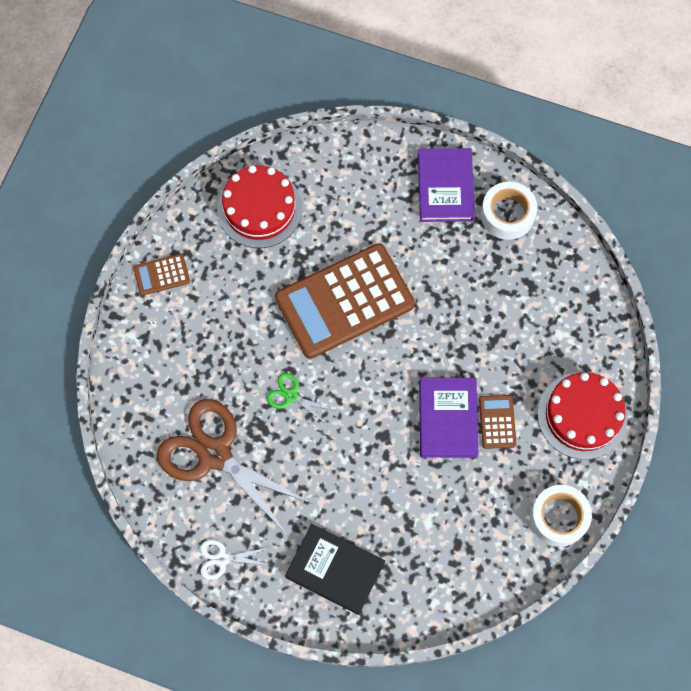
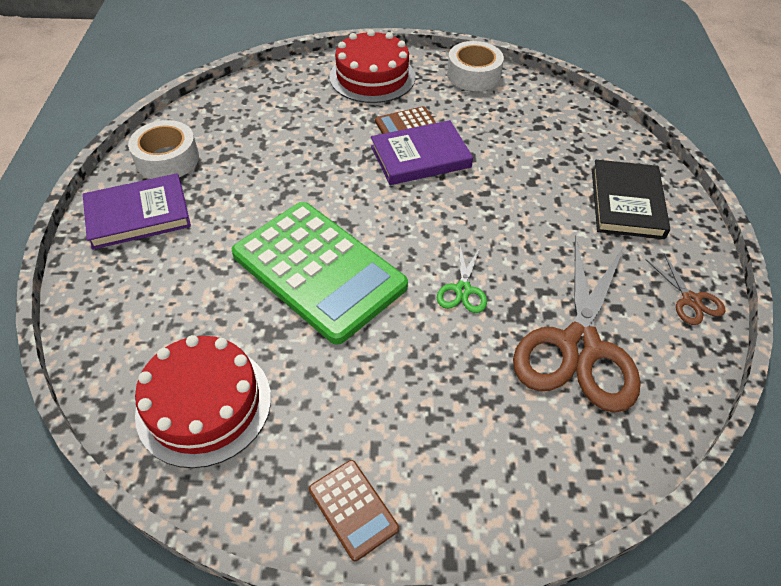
camera: 110 degrees left, 20 degrees down
white scissors [200,539,271,580] -> brown scissors [646,253,725,325]
brown calculator [275,243,415,359] -> green calculator [232,202,408,345]

